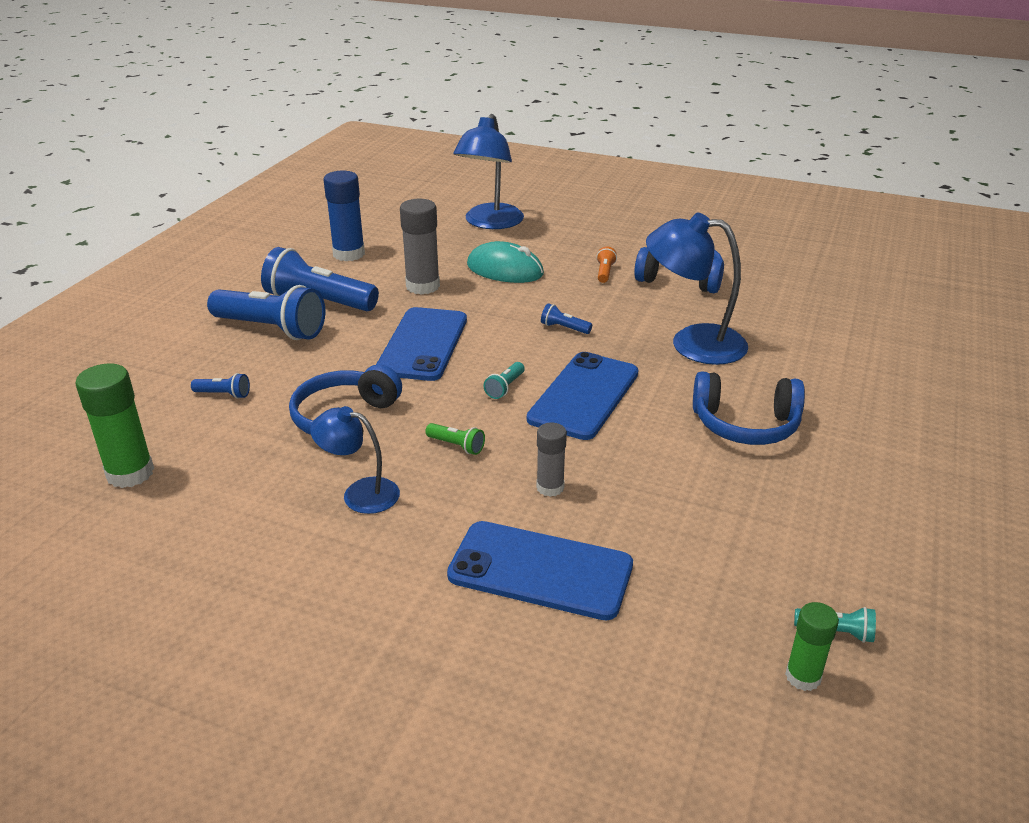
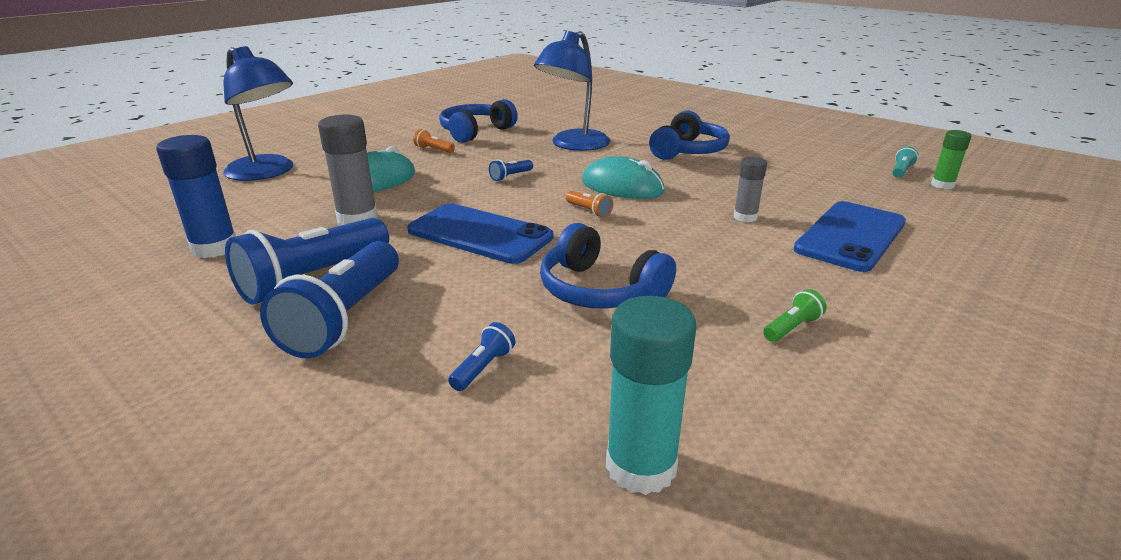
camera: 70 degrees left, 5 degrees down
green glue stick [75,364,154,488] -> turquoise glue stick [606,296,696,495]
blue flashlight [207,285,325,340] -> blue flashlight turned 150 degrees clockwise [260,241,399,358]
blue lamp [310,406,400,514] -> none
green flashlight [425,423,485,455] -> green flashlight moved to [763,289,827,342]
turquoise flashlight [483,362,525,399] -> orange flashlight [566,191,613,218]
blue phone [527,352,639,440] -> turquoise mouse [582,156,665,199]

